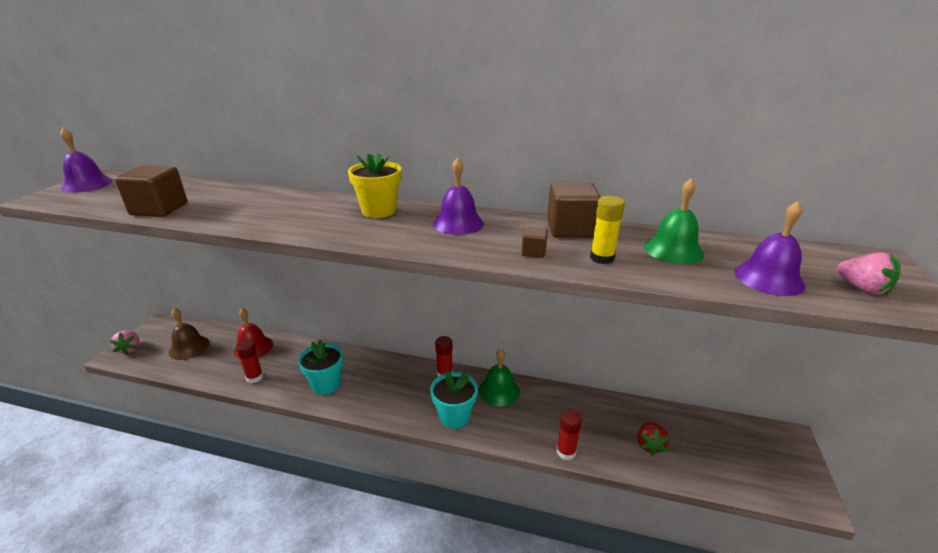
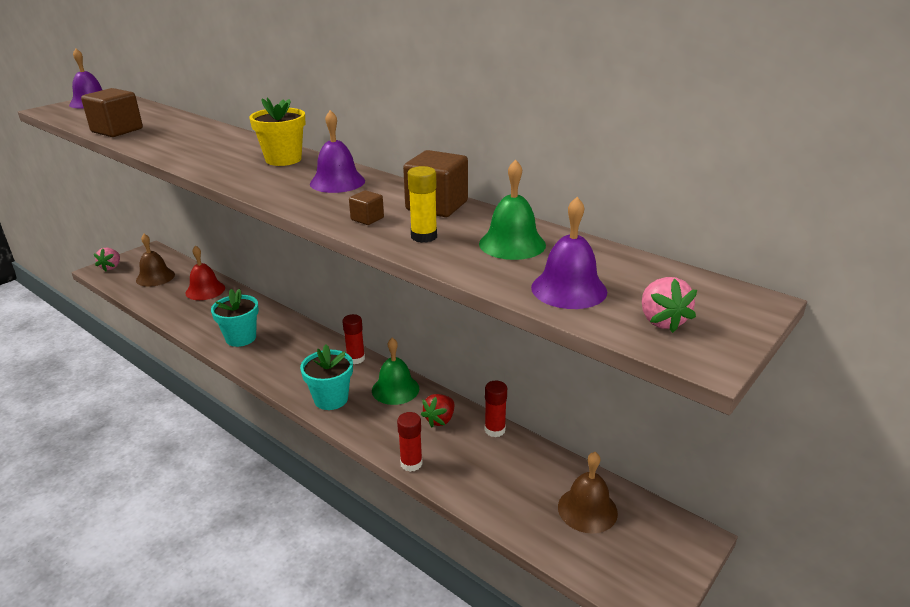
camera: 25 degrees right, 0 degrees up
red glue stick [236,340,263,383] -> red glue stick moved to [485,381,507,437]
red strawberry [637,422,670,456] -> red strawberry moved to [421,394,454,427]
none -> brown bell [558,452,618,534]

